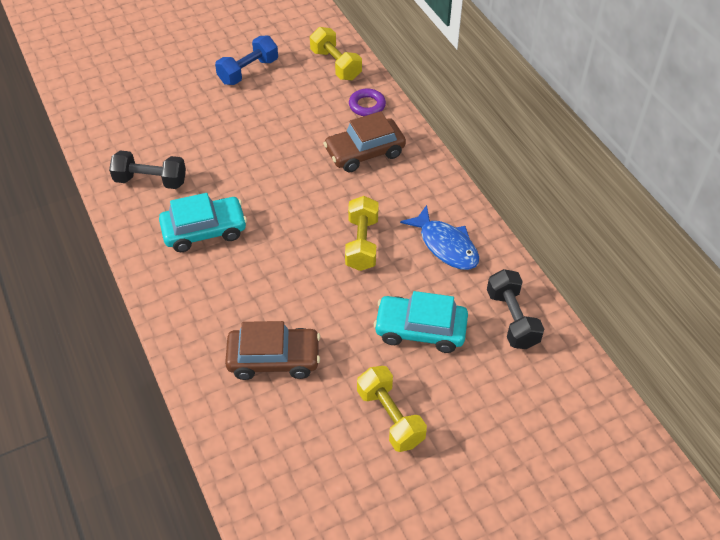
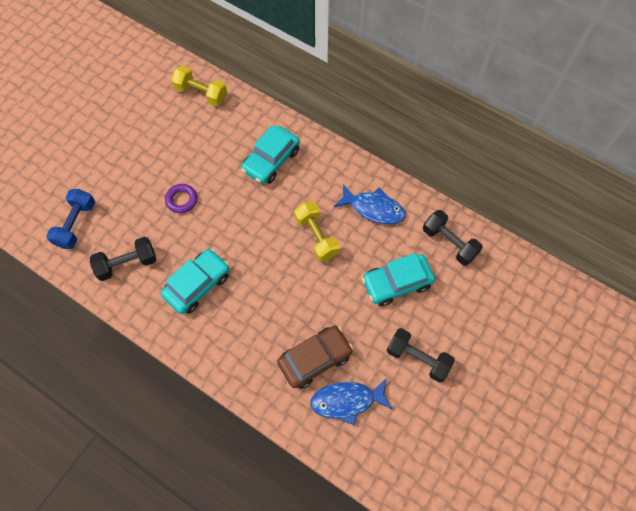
camera: 30 degrees left, 15 degrees up
blue dumbbell [215,36,278,85] -> blue dumbbell moved to [46,189,95,249]
brown car [323,111,406,172] -> turquoise car [241,125,300,184]
purple ring [349,88,386,116] -> purple ring moved to [165,184,197,213]
yellow dumbbell [357,366,427,452] -> black dumbbell [387,328,455,382]
none -> blue fish [310,378,393,425]

